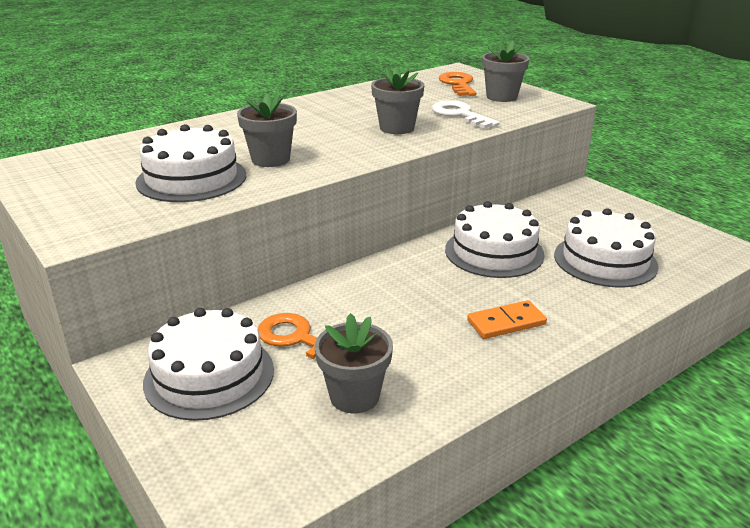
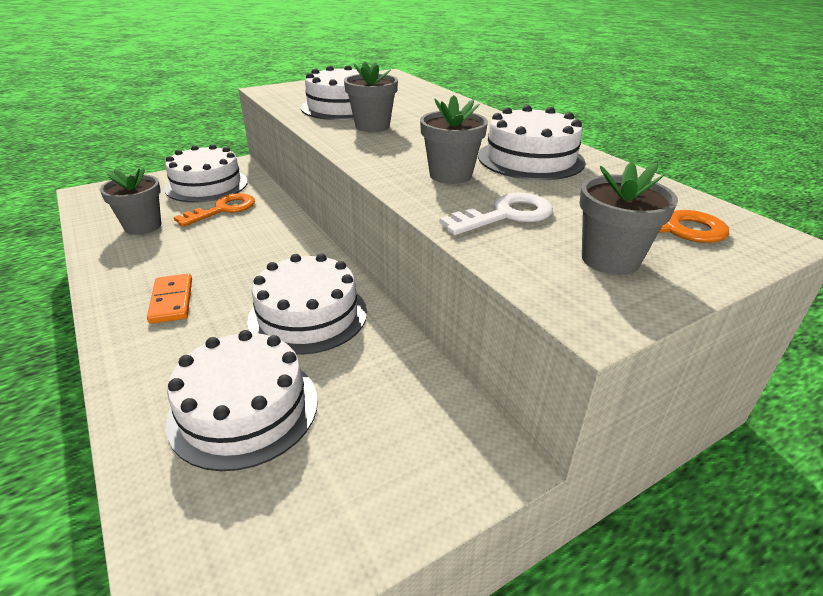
camera: 95 degrees right, 5 degrees up
none -> white cake [478,105,585,180]

